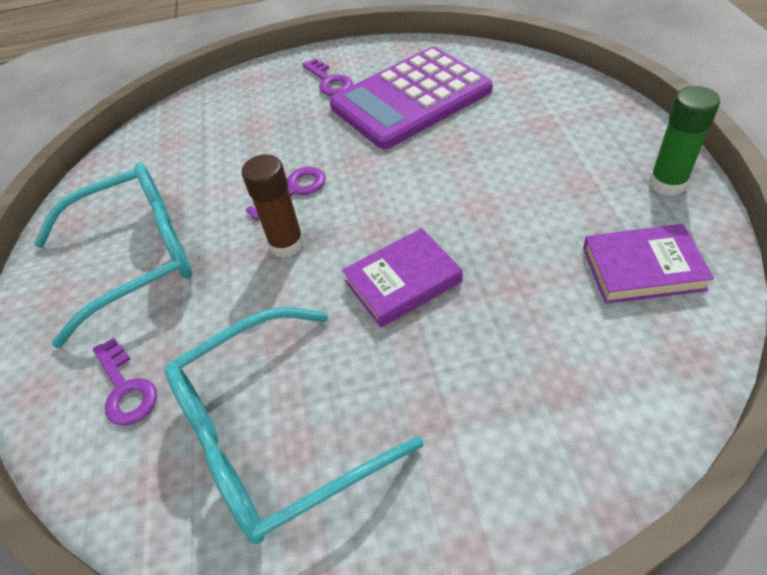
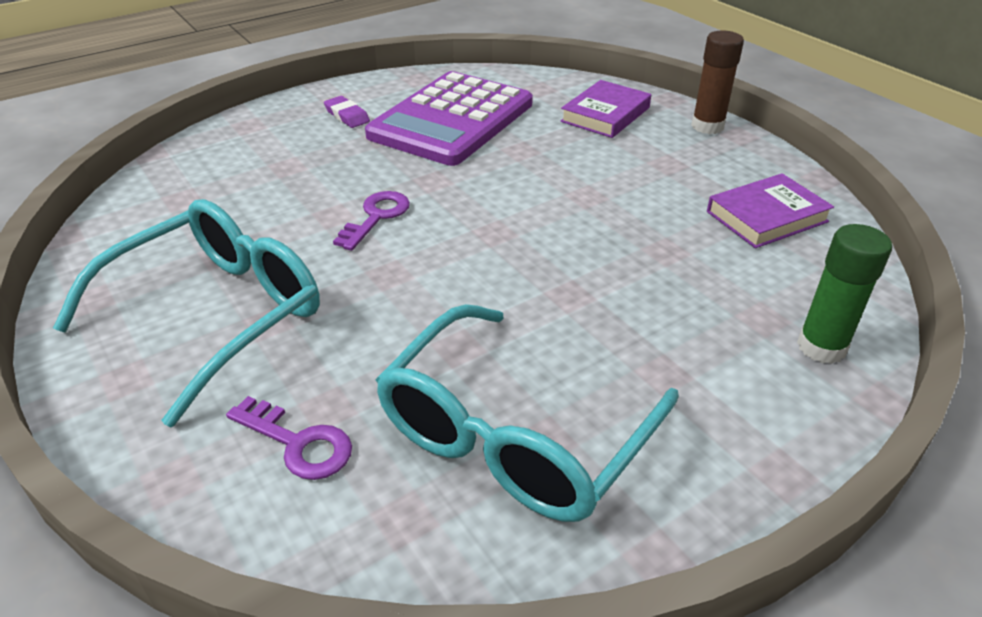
camera: 30 degrees left, 10 degrees down
brown glue stick [242,154,304,258] -> brown glue stick moved to [691,31,744,134]
purple key [302,58,353,95] -> purple eraser [324,96,370,128]
purple book [342,228,463,327] -> purple book moved to [560,80,651,138]
green glue stick [649,86,720,196] -> green glue stick moved to [797,224,892,364]

